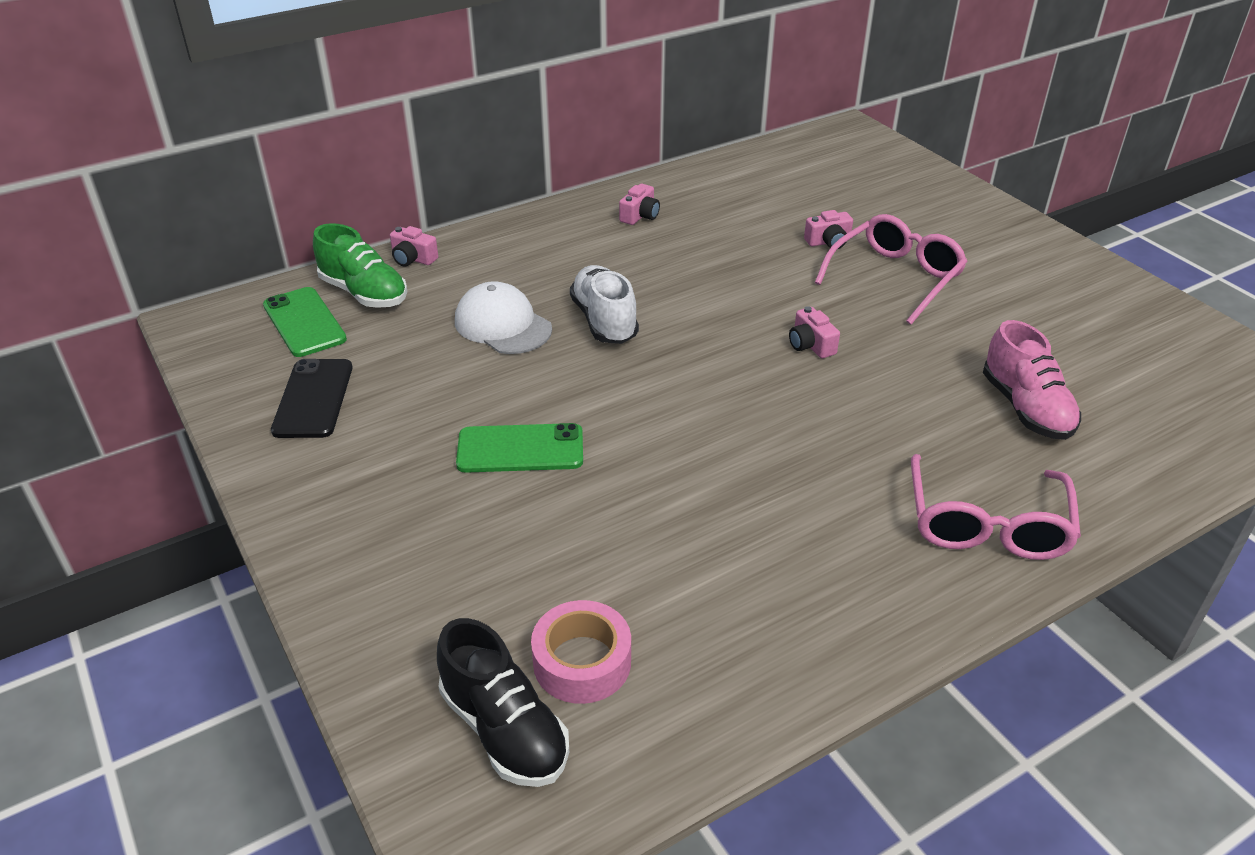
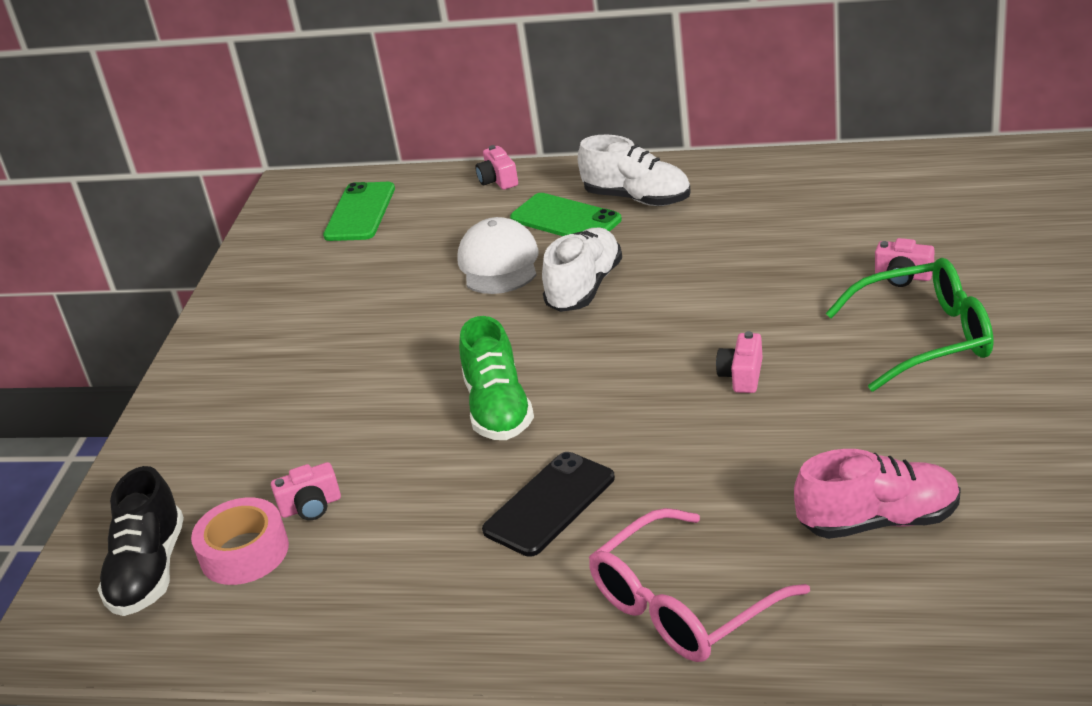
camera: 45 degrees right, 5 degrees down
black phone [271,359,353,438] -> black phone moved to [482,452,615,557]
green shoe [313,223,408,308] -> green shoe moved to [459,316,534,440]
green phone [456,423,583,473] -> green phone moved to [510,193,622,236]
pink camera [619,184,660,225] -> pink camera moved to [271,462,341,520]
pink glasses [815,214,968,325] -> green glasses [825,258,994,392]
pink shoe [983,320,1081,440] -> pink shoe turned 120 degrees counterclockwise [794,449,961,539]
none -> white shoe [578,135,691,206]

